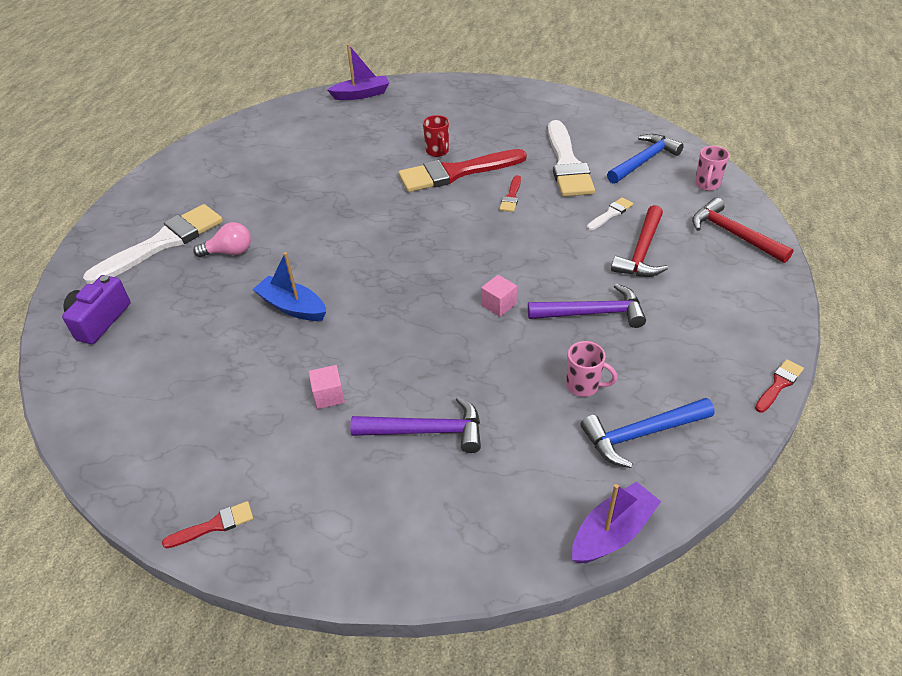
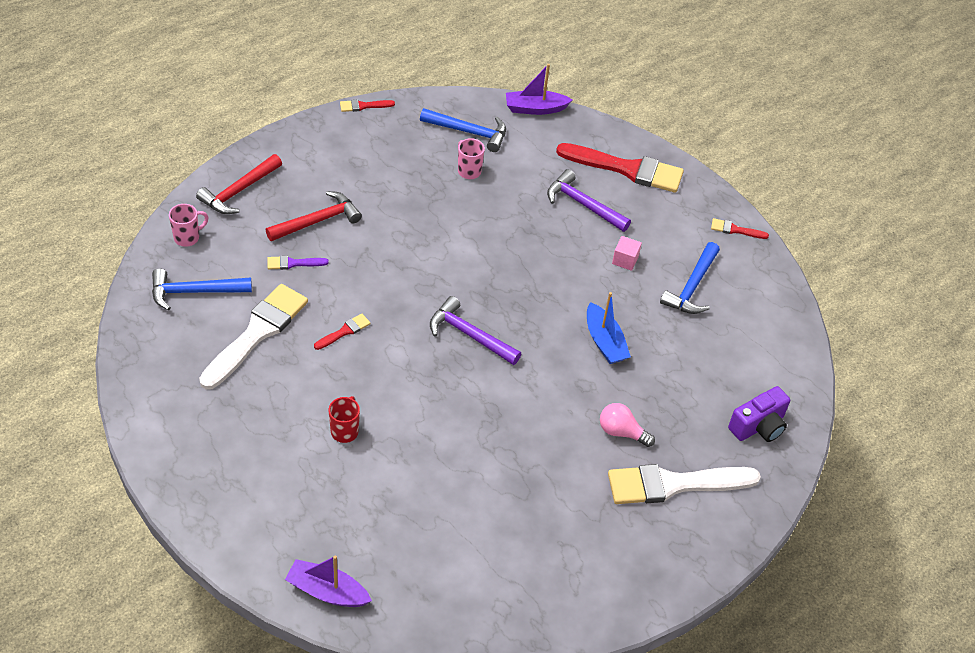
camera: 150 degrees left, 5 degrees up
red brush [398,149,527,192] -> red brush moved to [556,143,684,193]
pink cube [481,275,517,317] -> none
purple hammer [528,284,646,328] -> purple hammer moved to [430,296,521,365]
white brush [587,197,633,231] -> purple brush [267,255,329,270]
red hammer [692,198,794,263] -> red hammer turned 45 degrees clockwise [196,154,282,214]
none -> blue hammer [660,242,720,314]

